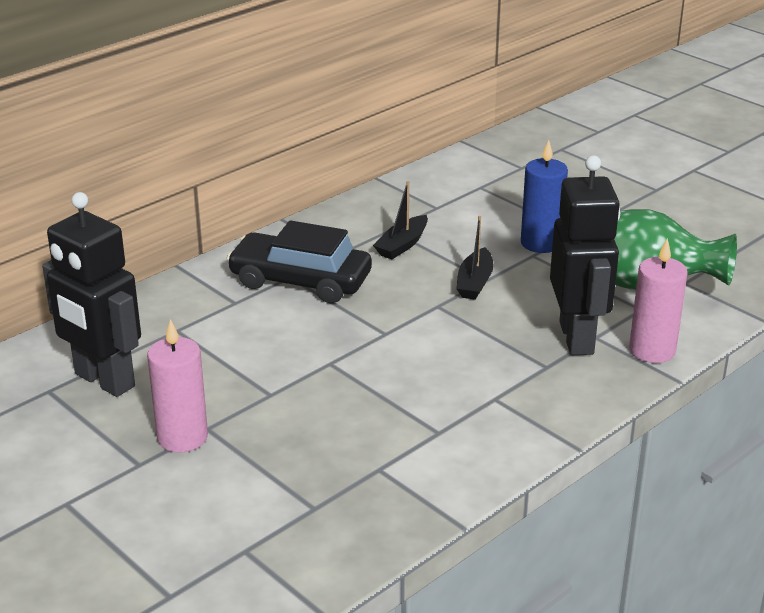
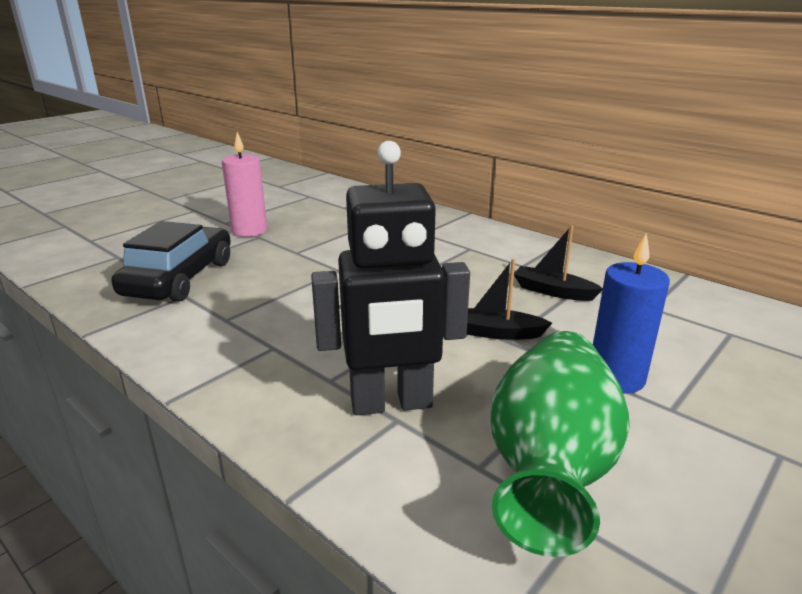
camera: 85 degrees right, 5 degrees down
black robot [42,192,141,397] -> none
black car [227,220,372,303] -> black car moved to [111,221,231,302]
pink candle [629,238,688,363] -> none

